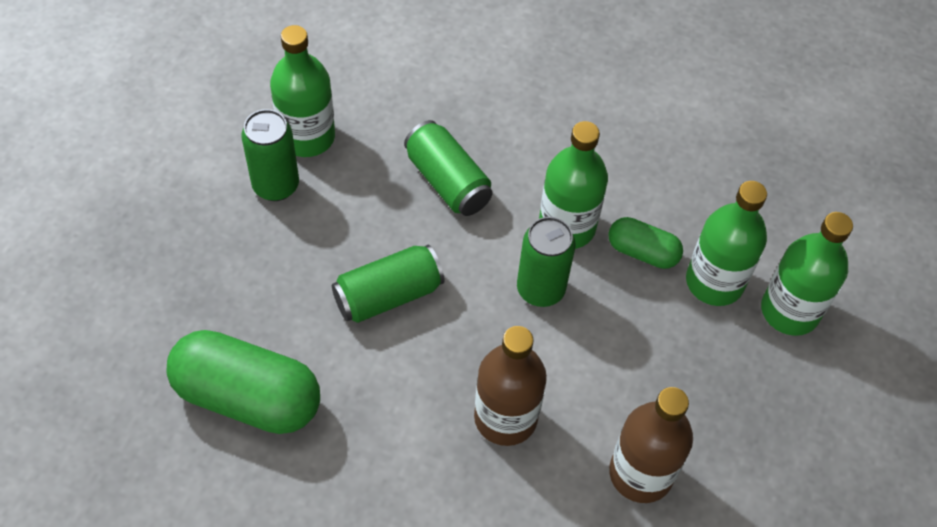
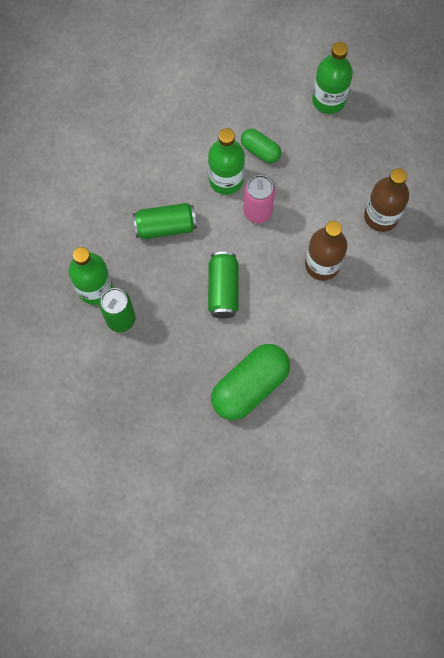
camera: 60 degrees left, 15 degrees up
green can [517,217,575,307] -> pink can [244,175,275,223]
green capsule [608,217,683,269] -> green capsule turned 75 degrees clockwise [241,129,281,163]
green bottle [686,181,767,306] -> none

